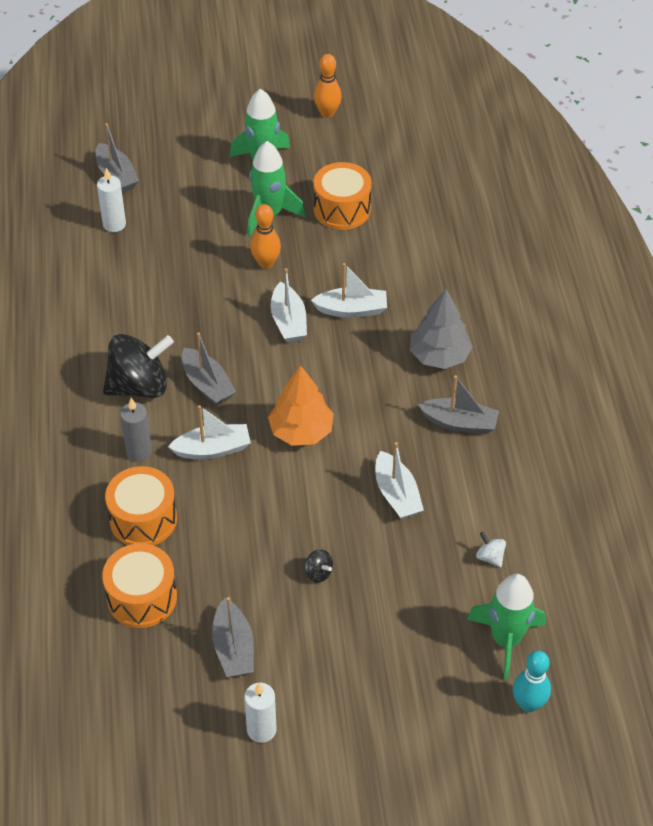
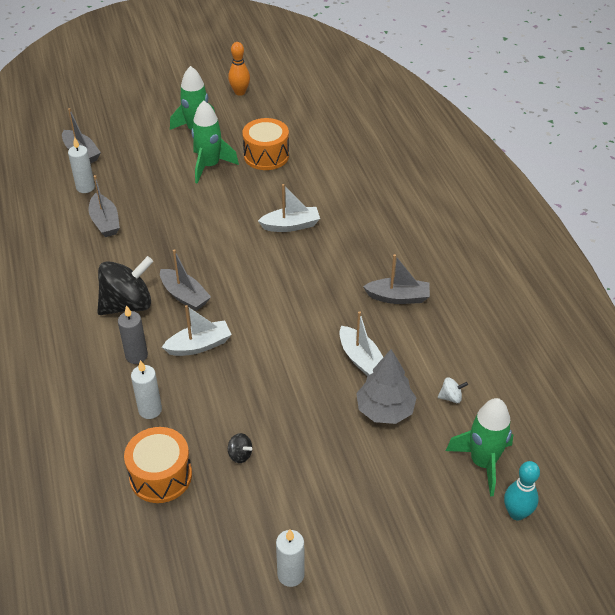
camera: 10 degrees left, 5 degrees down
orange drum [105,466,177,545] -> white candle [131,360,162,419]
grey boat [212,597,254,677] -> grey boat moved to [88,175,120,237]
orange bowling pin [250,204,281,269] -> none
orange tree [268,365,334,446] -> none
white boat [271,268,307,343] -> none
black spinning top [305,549,333,583] -> black spinning top moved to [228,433,252,463]
grey tree [410,289,473,369] -> grey tree moved to [356,349,416,424]
white spinning top [476,532,506,567] -> white spinning top turned 135 degrees clockwise [438,377,468,403]

